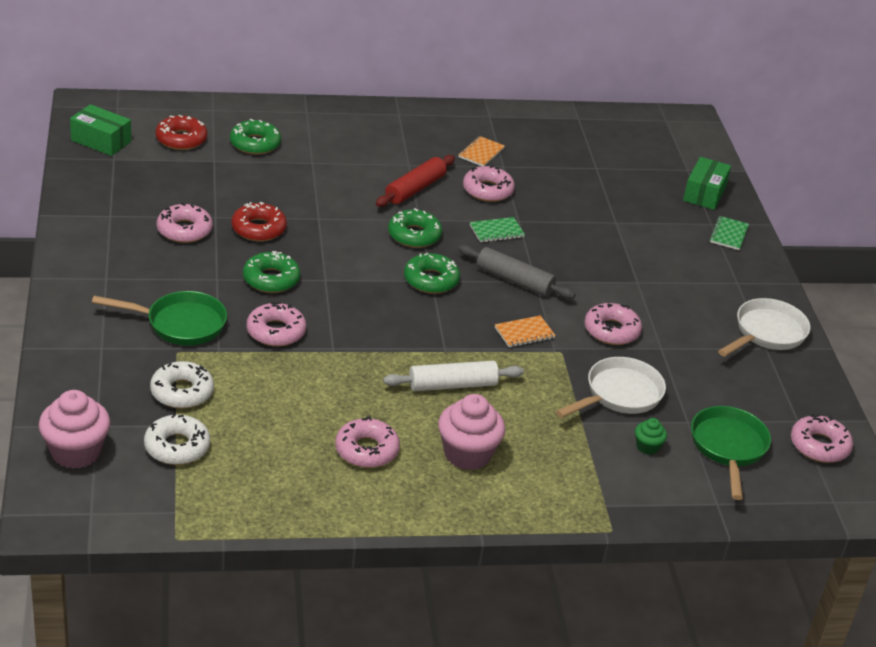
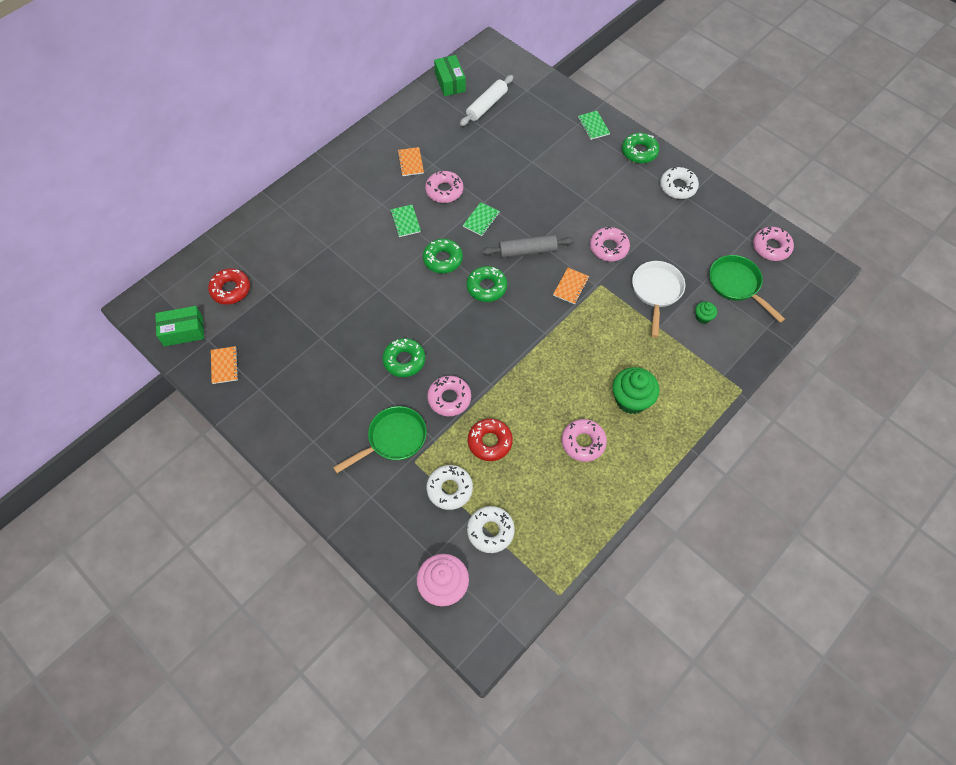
camera: 35 degrees left, 25 degrees up
pink donut [157,203,213,243] -> none
green donut [230,119,281,155] -> green donut moved to [622,133,659,163]
red donut [231,202,287,241] -> red donut moved to [468,418,513,461]
red rolling pin [376,155,455,207] -> green notebook [390,205,421,237]
white rolling pin [383,361,524,391] -> white rolling pin moved to [460,75,513,126]
pink cupcake [438,394,505,470] -> green cupcake [613,367,659,414]
green box [683,157,731,210] -> green box moved to [434,55,466,96]
white pan [718,298,811,357] -> white donut [660,166,699,199]
none -> orange notebook [211,346,238,384]

